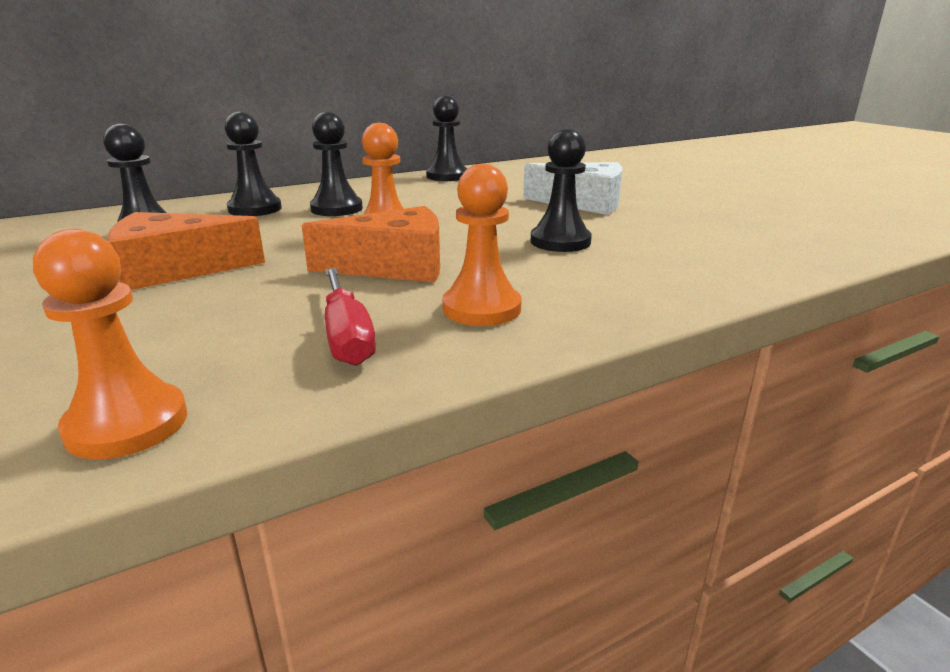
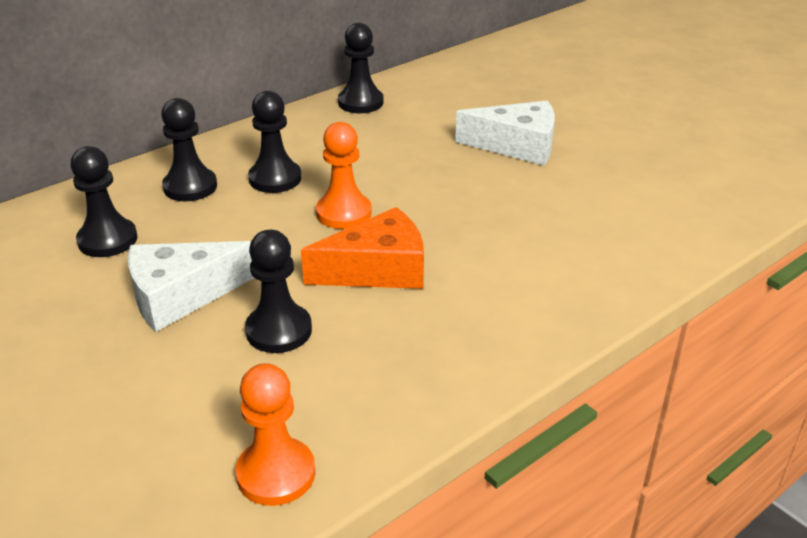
camera: 10 degrees left, 10 degrees up
orange cheese [108,212,265,290] -> white cheese [128,241,254,332]
red screwdriver [325,268,376,366] -> none
orange pawn [442,164,521,326] -> none
black pawn [530,128,592,252] -> black pawn moved to [245,230,312,353]

